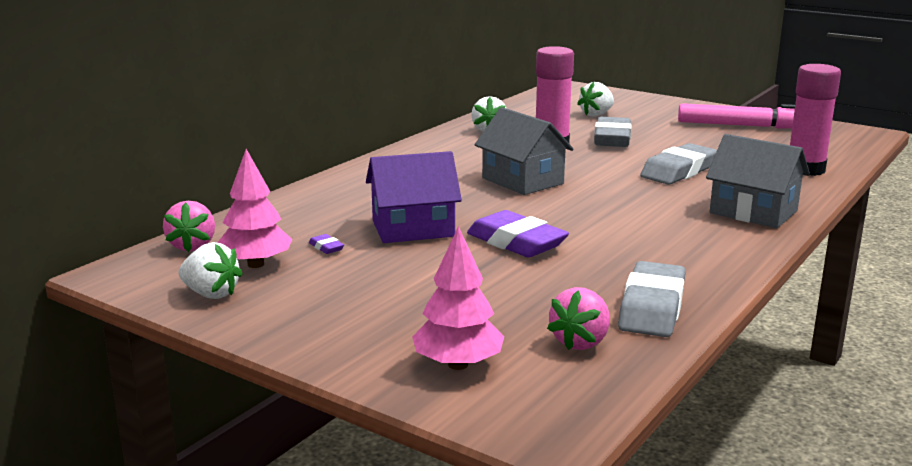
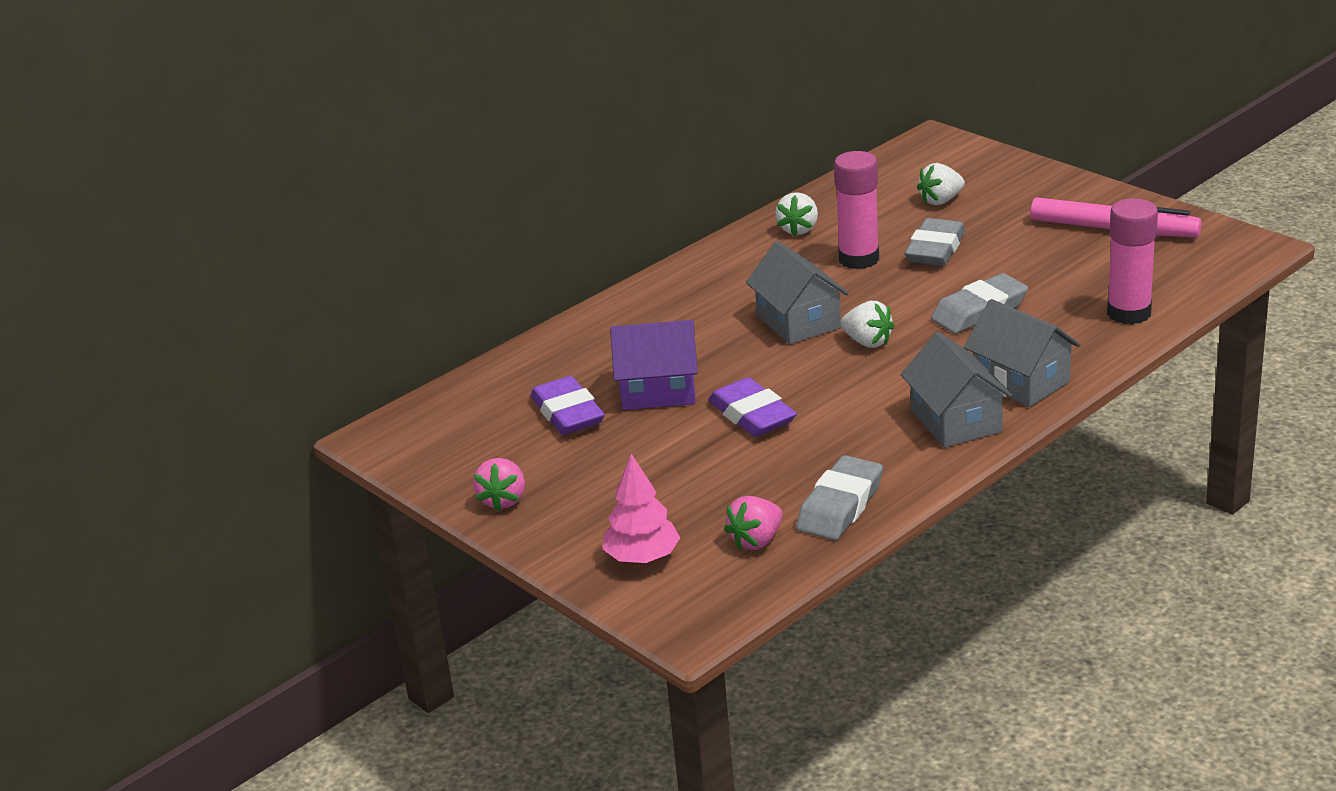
camera: 15 degrees right, 10 degrees up
pink strawberry [163,201,215,252] -> pink strawberry moved to [473,458,525,511]
white strawberry [179,242,243,299] -> white strawberry moved to [840,301,894,348]
pink tree [217,149,292,268] -> none
purple eraser [309,234,344,254] -> purple eraser [531,376,605,435], size x2.45
none -> grey house [901,332,1013,448]

